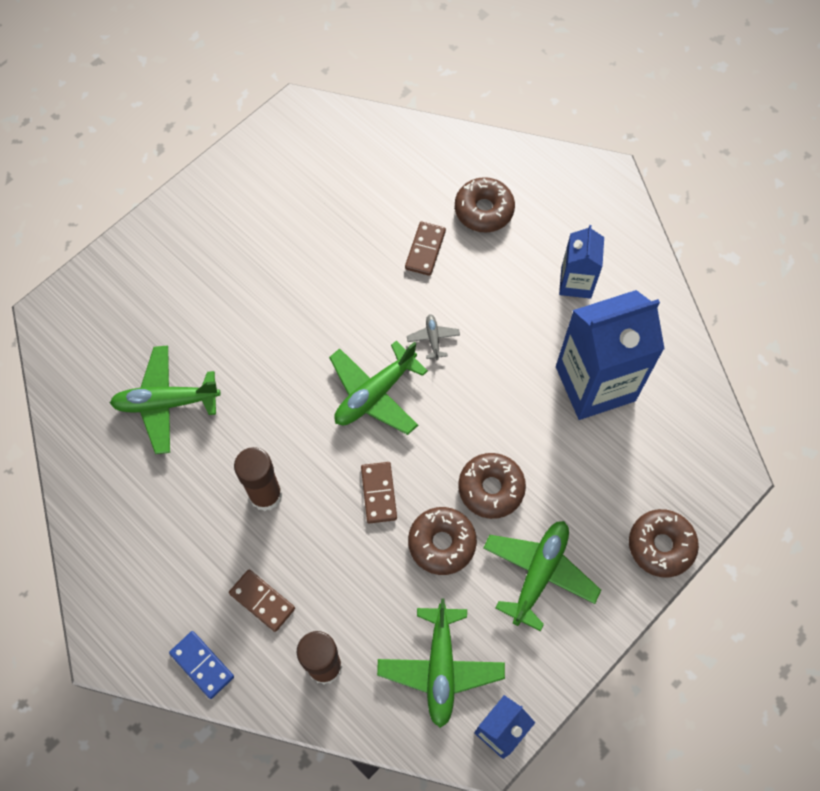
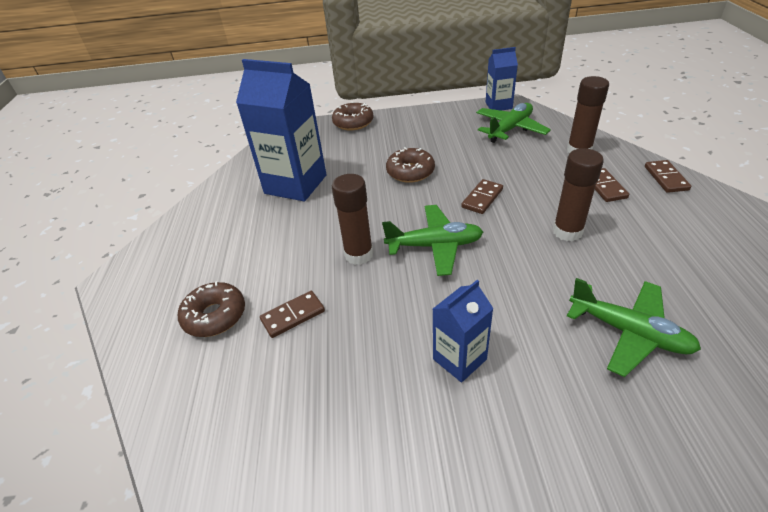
camera: 135 degrees left, 25 degrees down
blue domino [169,631,234,699] -> brown domino [645,160,691,193]
grey plane [407,314,460,360] -> brown glue stick [332,174,373,265]
brown donut [408,507,477,575] -> none
green plane [483,521,601,631] -> none
blue carton [559,225,604,299] -> blue carton moved to [433,280,494,382]

